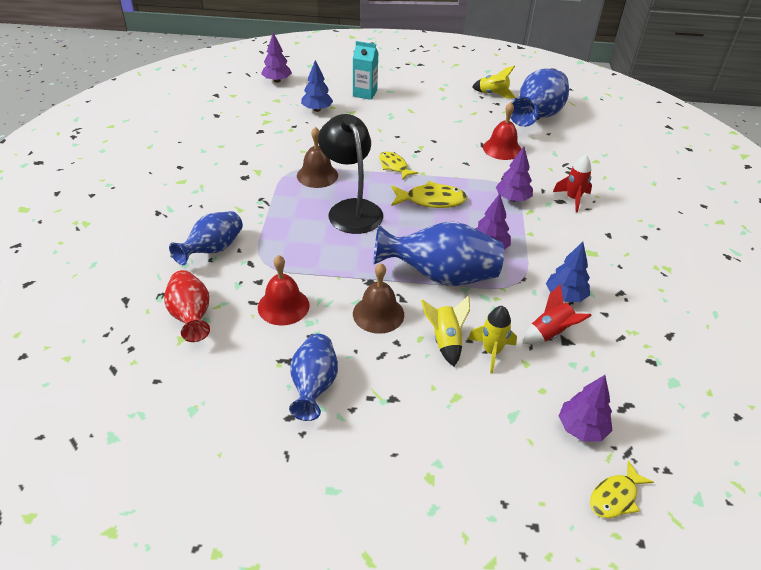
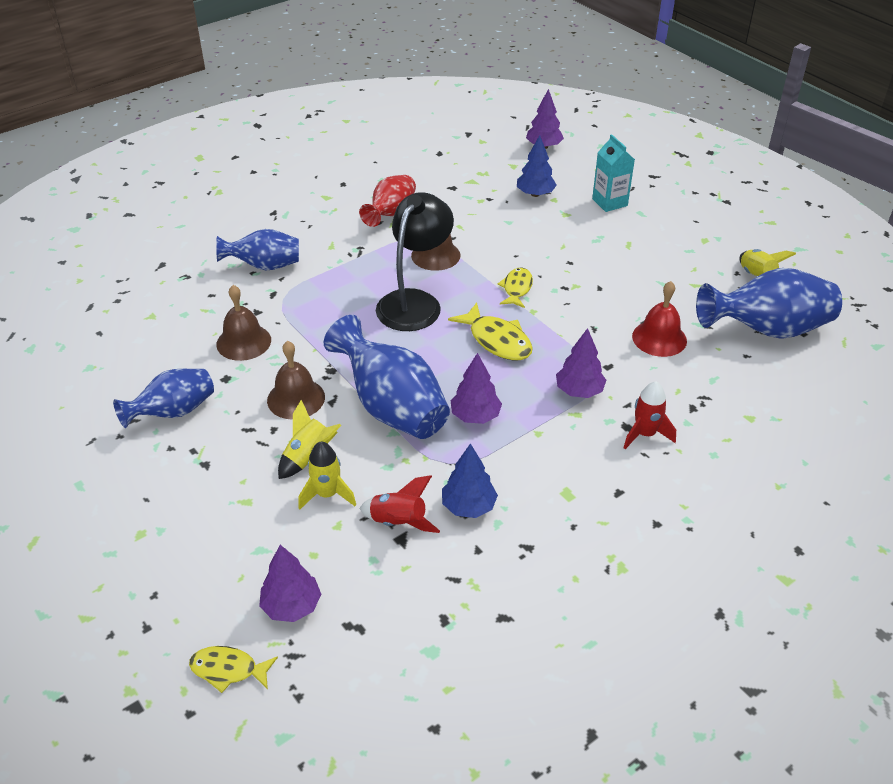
camera: 50 degrees right, 0 degrees up
red vase [164,270,210,342] -> red vase moved to [359,175,416,227]
red bell [258,255,309,326] -> brown bell [216,285,271,361]

